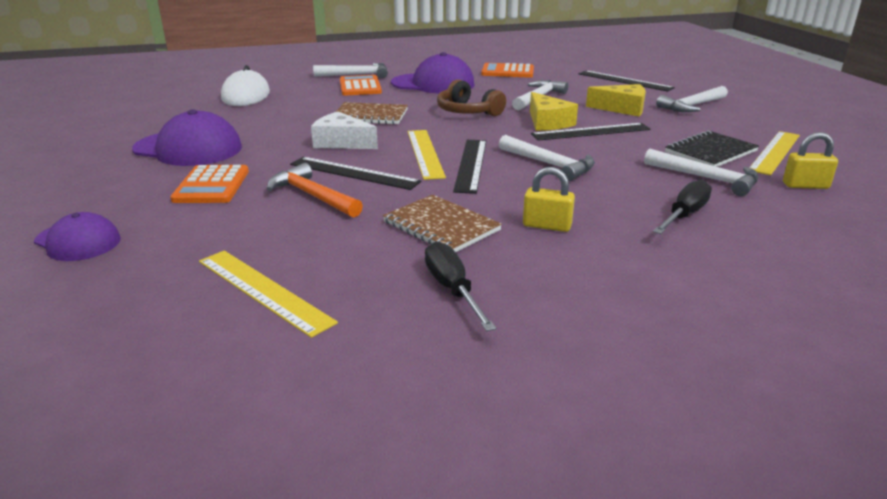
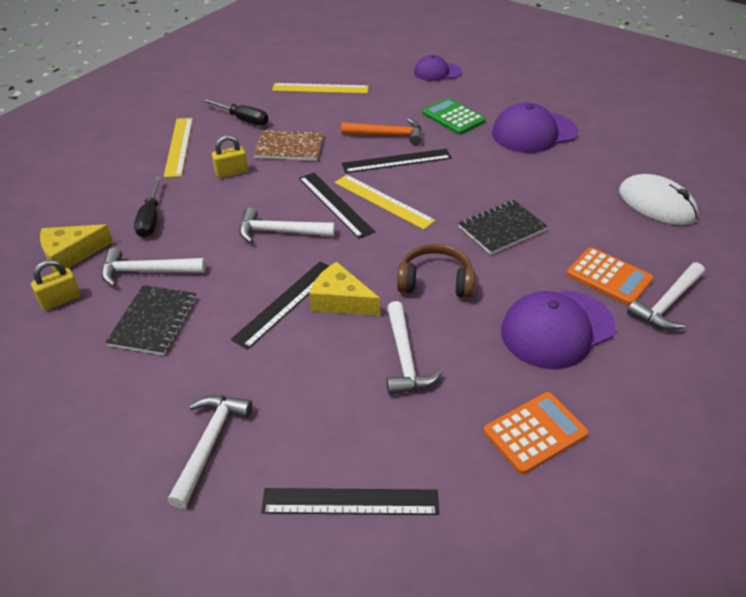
camera: 140 degrees right, 15 degrees up
orange calculator [170,165,249,203] -> green calculator [422,98,486,135]
white cheese [311,111,378,149] -> none
brown notebook [336,102,408,125] -> black notebook [458,200,548,255]
yellow cheese [586,84,646,116] -> yellow cheese moved to [40,224,113,272]
yellow ruler [749,131,800,175] -> yellow ruler moved to [164,118,193,178]

